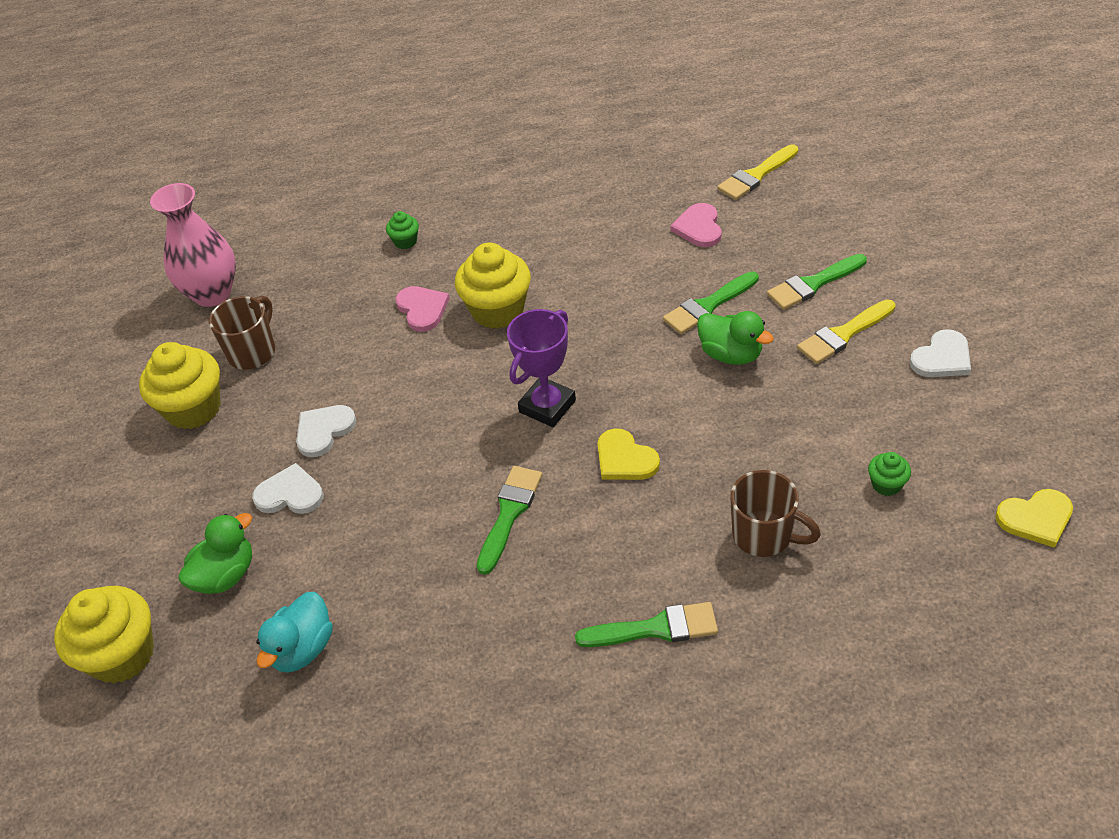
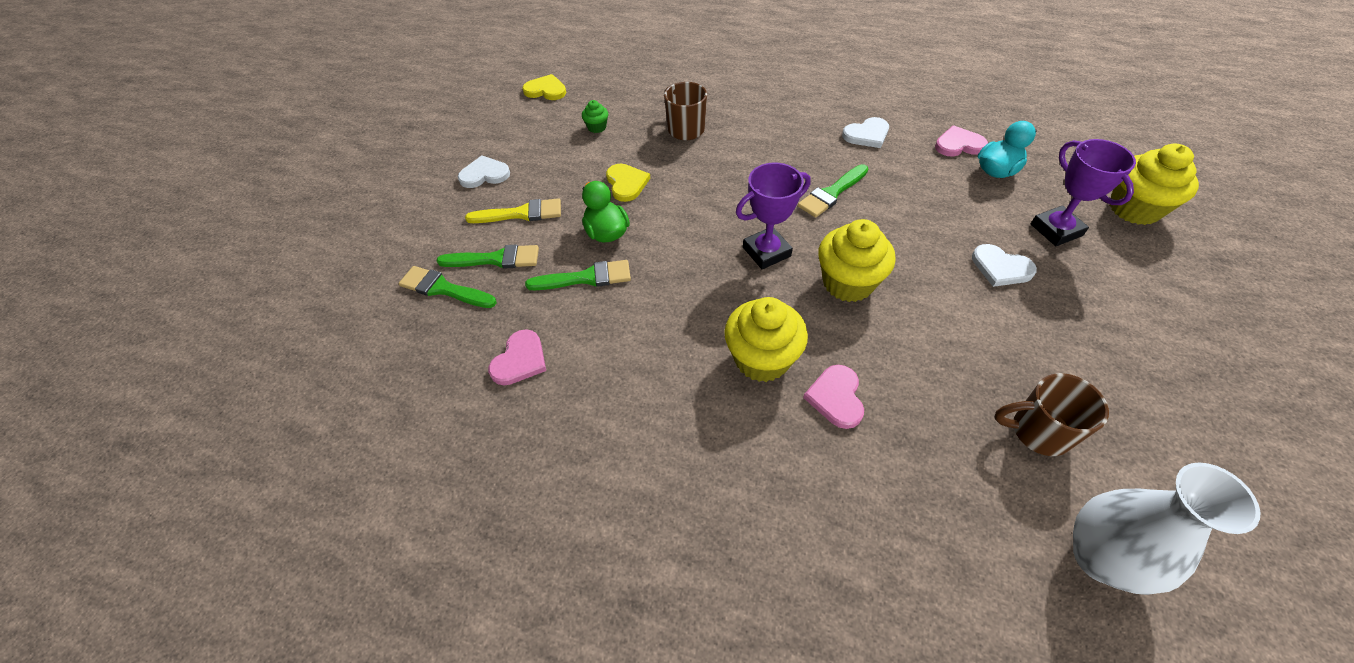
camera: 155 degrees left, 5 degrees up
yellow cupcake [139,342,221,429] -> yellow cupcake moved to [818,219,896,302]
pink vase [150,183,236,307] -> white vase [1073,462,1261,595]
green duck [178,513,252,594] -> purple trophy [1031,139,1136,246]
brown mug [209,296,275,370] -> brown mug turned 45 degrees clockwise [995,373,1109,456]
white heart [296,405,357,457] -> white heart moved to [842,117,889,148]
green cupcake [386,211,419,249] -> none
green brush [575,602,718,647] -> green brush moved to [399,266,497,308]
yellow heart [597,428,660,480] -> yellow heart moved to [606,164,650,202]
yellow brush [717,144,798,200] -> none
none -> pink heart [935,126,988,157]

